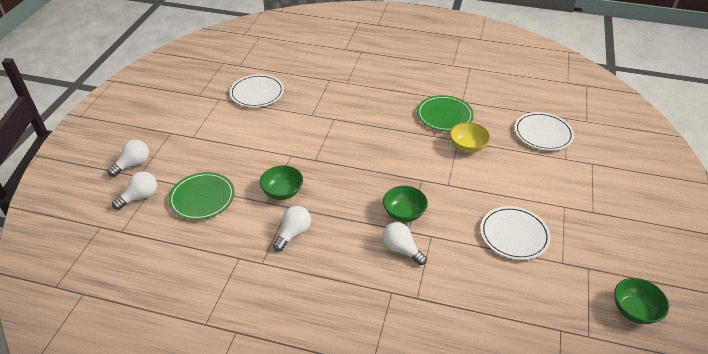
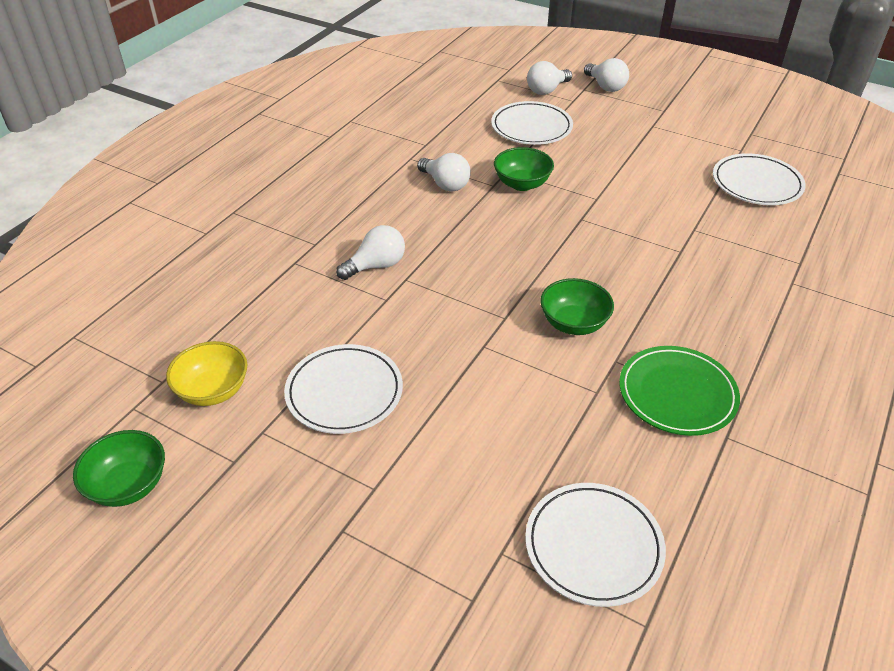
camera: 105 degrees right, 0 degrees up
white light bulb [112,171,157,210] -> white light bulb turned 75 degrees clockwise [527,61,572,95]
green plate [168,172,235,220] -> white plate [491,101,573,145]
green bowl [383,186,428,222] -> green bowl moved to [540,278,614,335]
yellow bowl [450,122,490,153] -> yellow bowl moved to [166,341,247,406]

